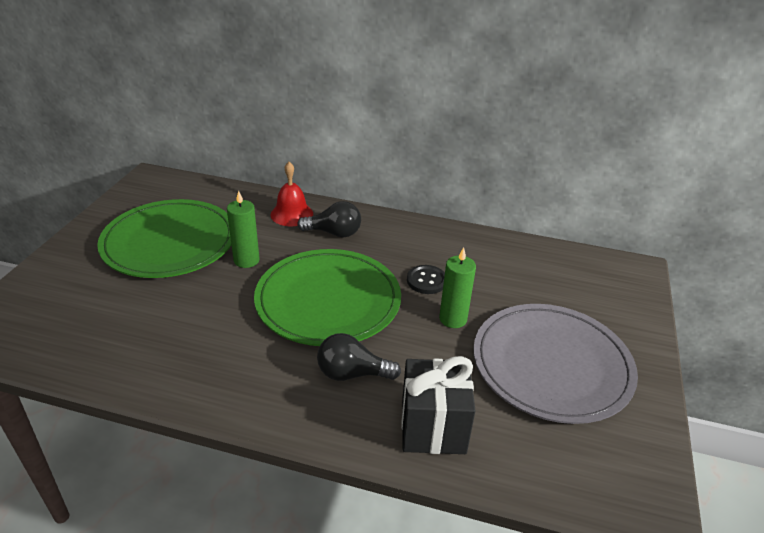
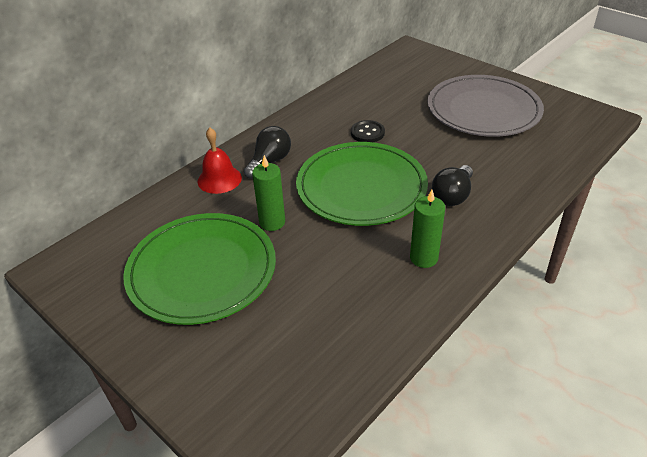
camera: 60 degrees left, 5 degrees up
black gift [401,356,476,454] -> none
green candle [439,247,476,328] -> green candle moved to [410,190,445,268]

